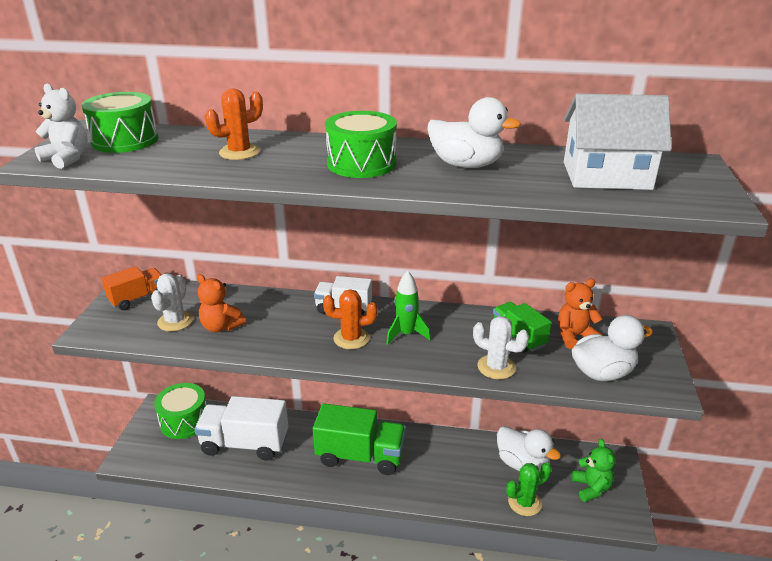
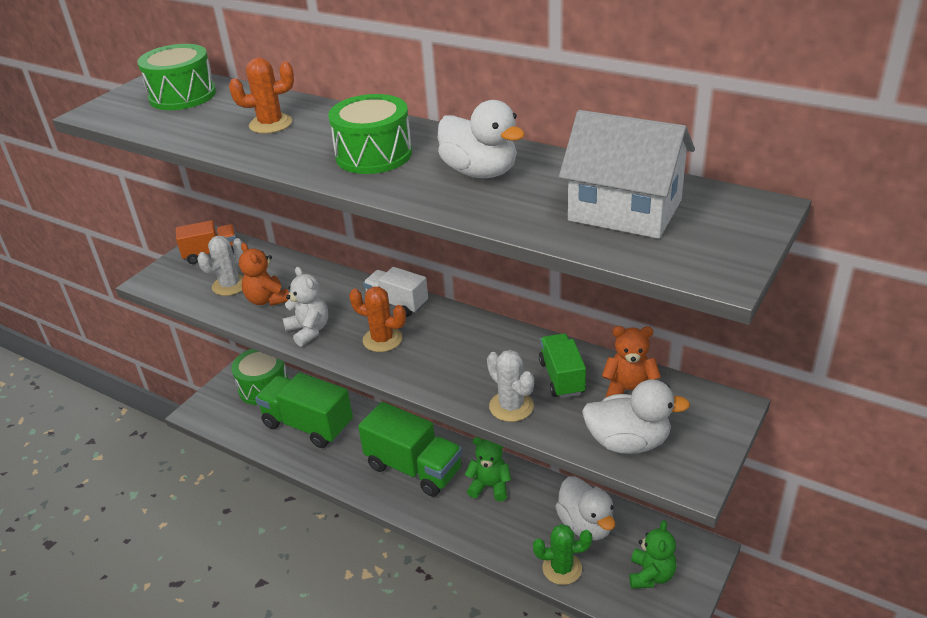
camera: 25 degrees right, 5 degrees up
white teddy bear [35,84,88,169] -> white teddy bear moved to [283,267,328,347]
white truck [194,396,288,461] -> green truck [255,372,353,448]
green rocket [386,271,431,345] -> none
none -> green teddy bear [465,437,511,502]

